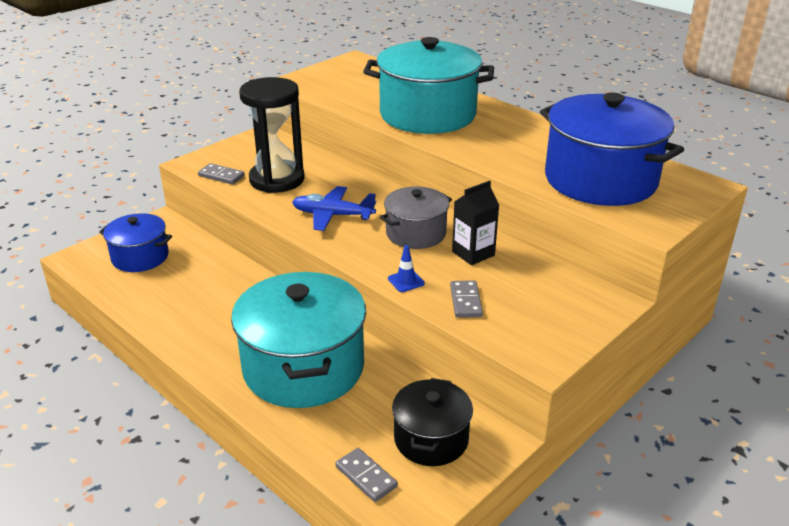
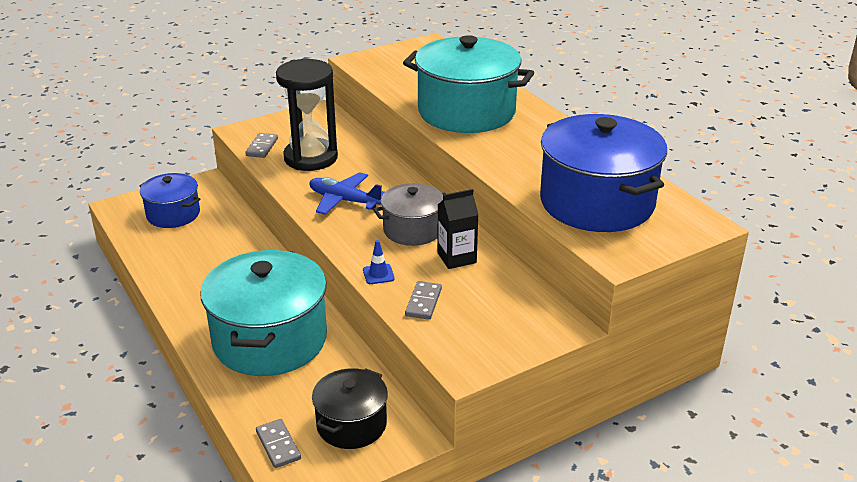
camera: 15 degrees right, 0 degrees up
grey domino [198,163,245,185] -> grey domino turned 60 degrees clockwise [245,133,278,158]

